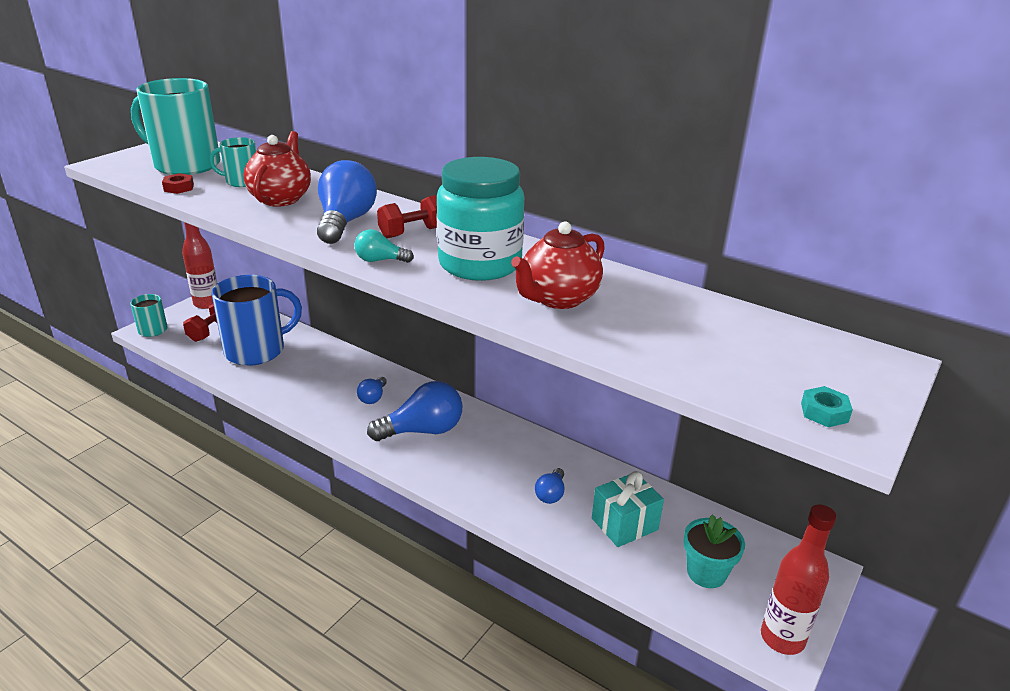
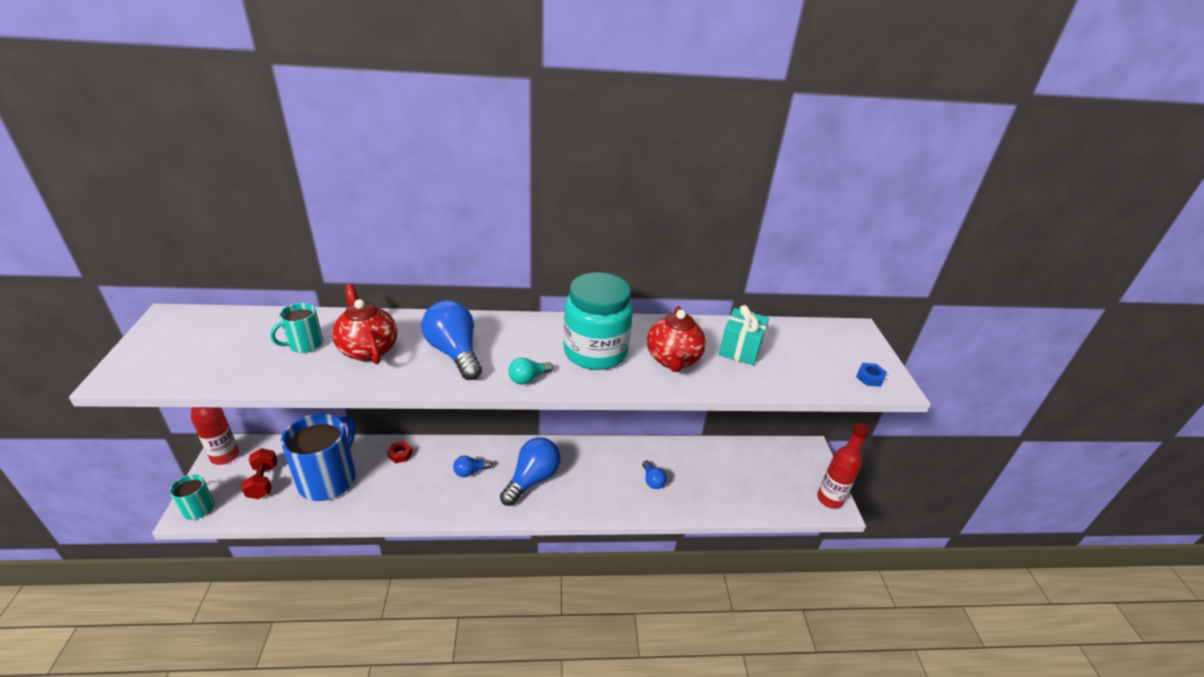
camera: 40 degrees left, 5 degrees up
turquoise mug [131,78,220,175] -> none
red nut [162,173,194,194] -> red nut moved to [387,441,412,463]
blue light bulb [357,377,387,404] -> blue light bulb turned 90 degrees clockwise [453,456,492,477]
red dumbbell [377,195,437,238] -> none
turquoise gift [592,471,664,547] -> turquoise gift moved to [719,305,769,366]
turquoise flower pot [683,514,745,588] -> none
turquoise nut [801,386,853,427] -> blue nut [856,363,887,387]

